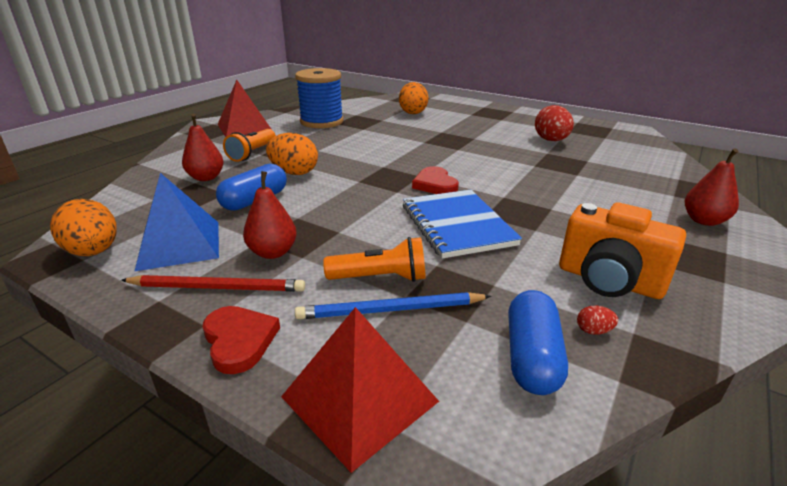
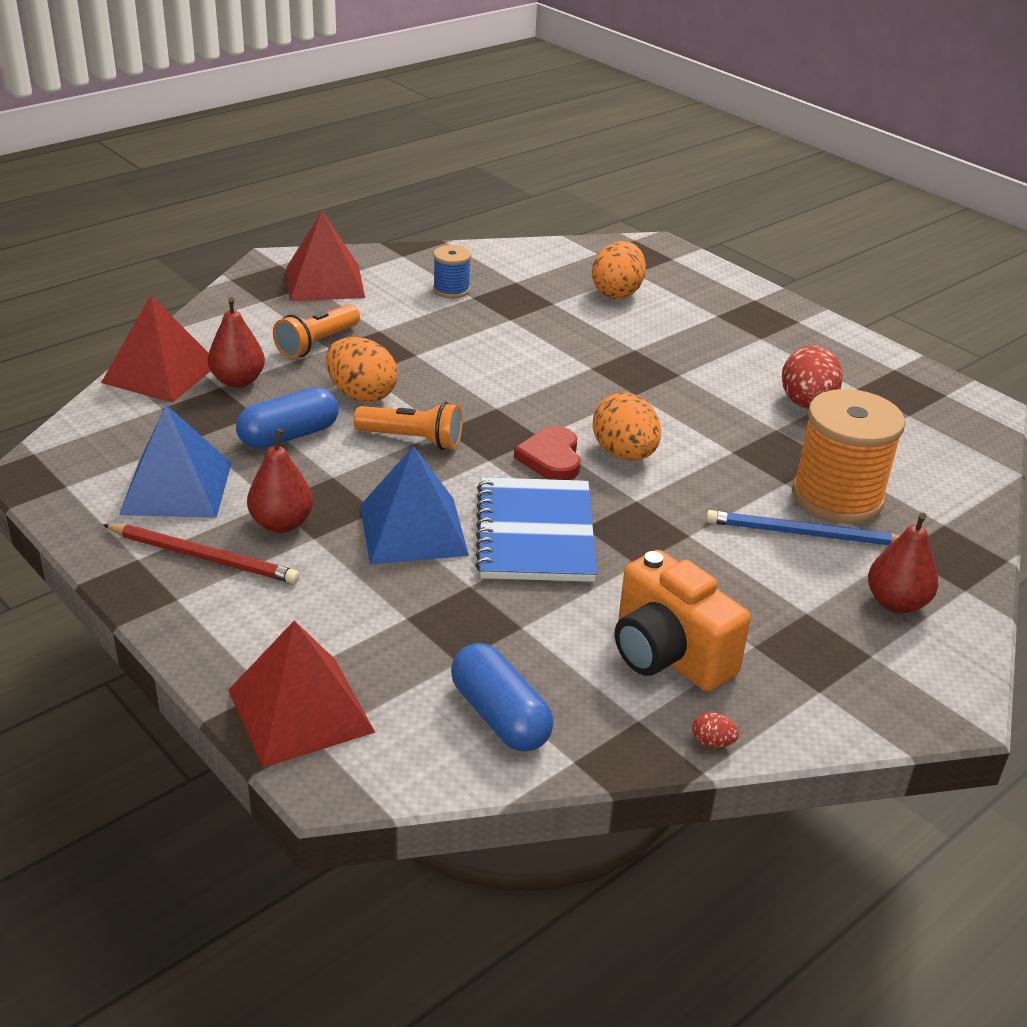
camera: 15 degrees right, 5 degrees up
orange egg [50,199,117,256] -> orange egg moved to [593,392,661,461]
red heart [203,306,280,374] -> none
blue spool [295,68,344,128] -> blue spool [433,245,471,298], size x0.51
blue pencil [295,292,491,319] -> blue pencil moved to [706,510,899,545]
orange flashlight [323,237,426,282] -> orange flashlight moved to [353,402,463,450]
blue capsule [508,290,568,395] -> blue capsule turned 60 degrees counterclockwise [451,643,554,751]
red egg [577,306,618,335] -> red egg moved to [692,712,739,748]
none -> red pyramid [101,295,211,403]
none -> blue pyramid [360,446,469,565]
none -> orange spool [792,389,905,524]

